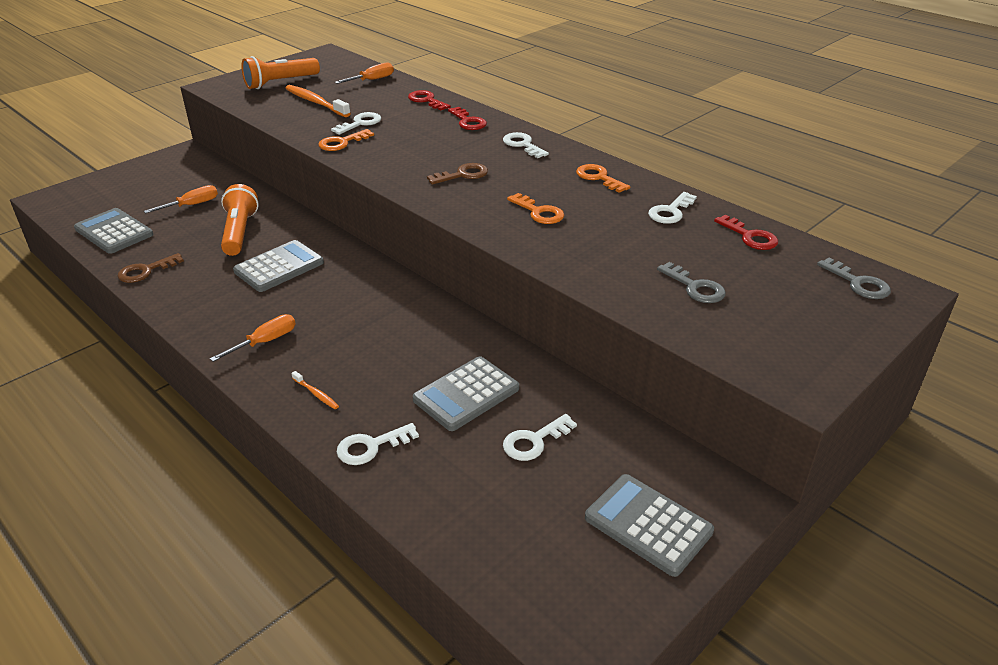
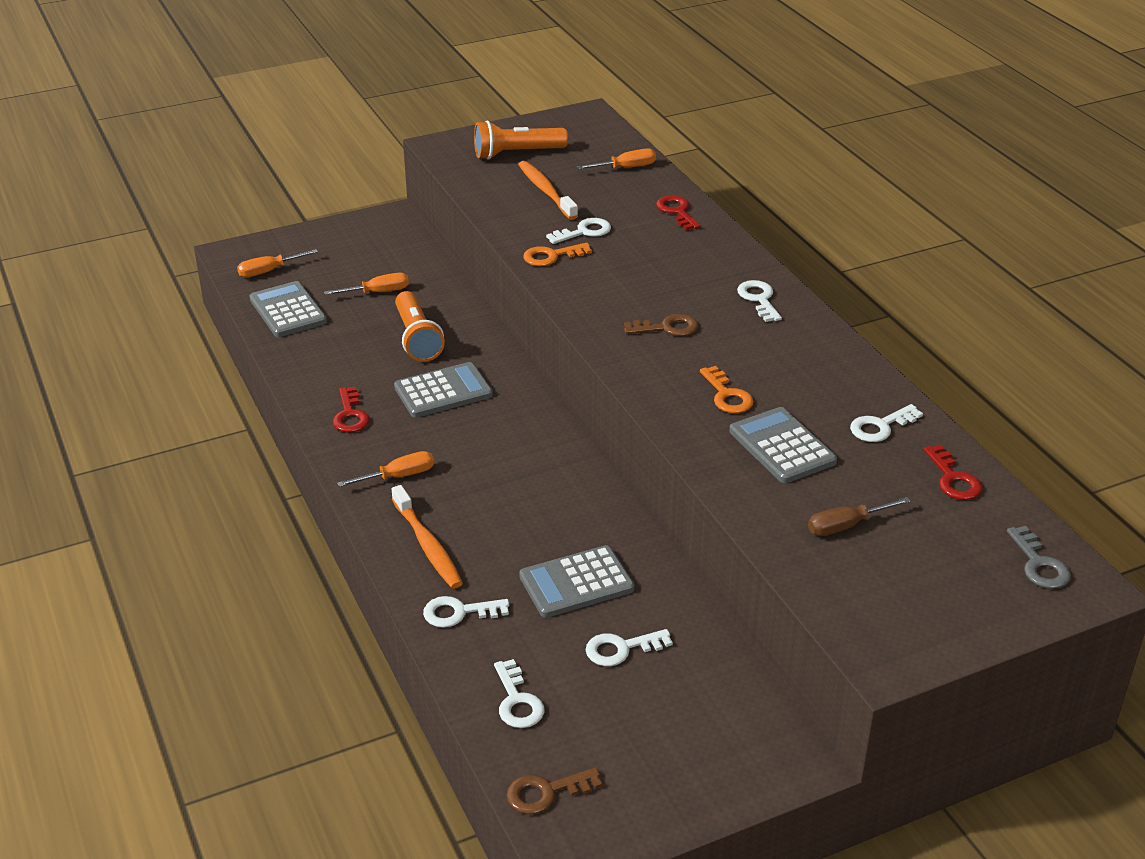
camera: 20 degrees right, 0 degrees up
brown key [117,253,184,283] -> brown key moved to [507,768,603,814]
orange flashlight [221,184,259,256] -> orange flashlight turned 150 degrees clockwise [395,291,445,362]
orange toothbrush [291,371,339,409] -> orange toothbrush [392,485,463,589], size x2.08
red key [448,107,487,130] -> red key moved to [332,387,370,433]
orange key [576,164,630,193] -> none
grey calculator [585,474,714,577] -> grey calculator moved to [730,407,837,483]
grey key [657,262,726,303] -> brown screwdriver [808,497,911,536]
none -> orange screwdriver [237,249,318,277]
none -> white key [494,659,544,728]

